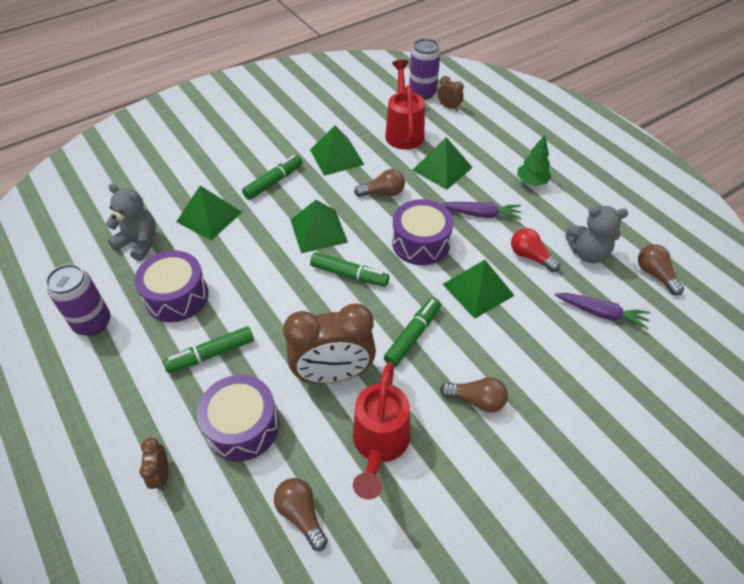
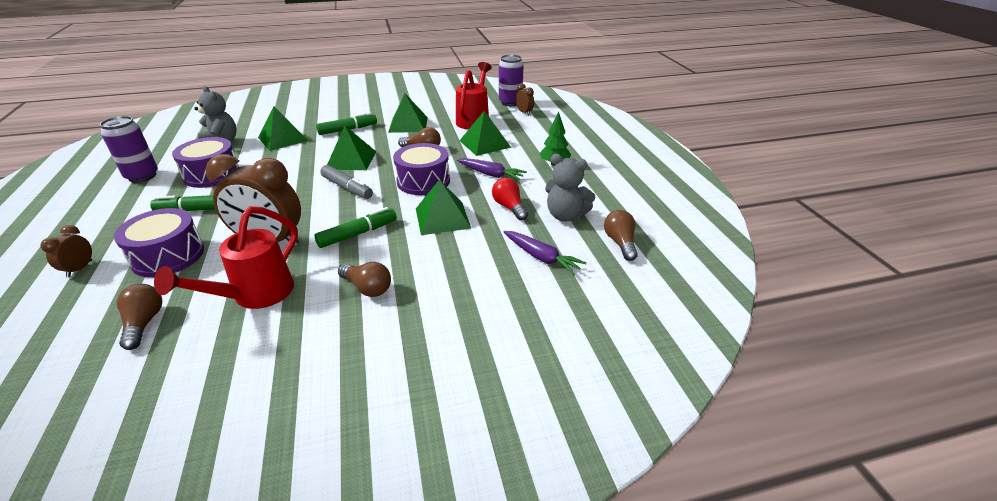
camera: 20 degrees right, 15 degrees down
green marker [310,252,389,287] -> grey marker [320,165,373,199]

